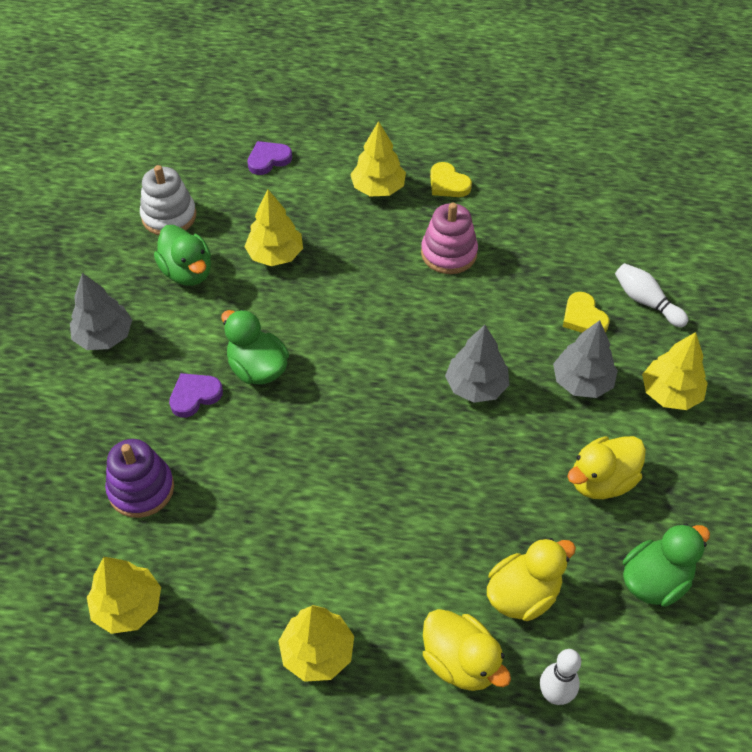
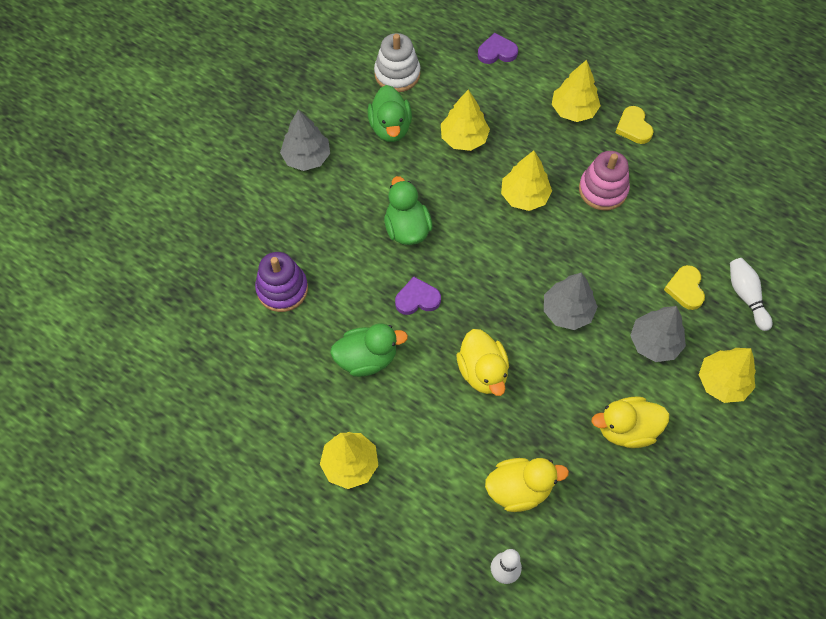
camera: 25 degrees right, 10 degrees up
yellow tree [87,557,161,634] -> yellow tree moved to [501,151,552,211]
purple heart [169,373,223,417] -> purple heart moved to [395,277,441,315]
yellow duck [423,609,511,691] -> yellow duck moved to [456,329,509,396]
green duck [623,523,710,607] -> green duck moved to [330,323,408,377]

